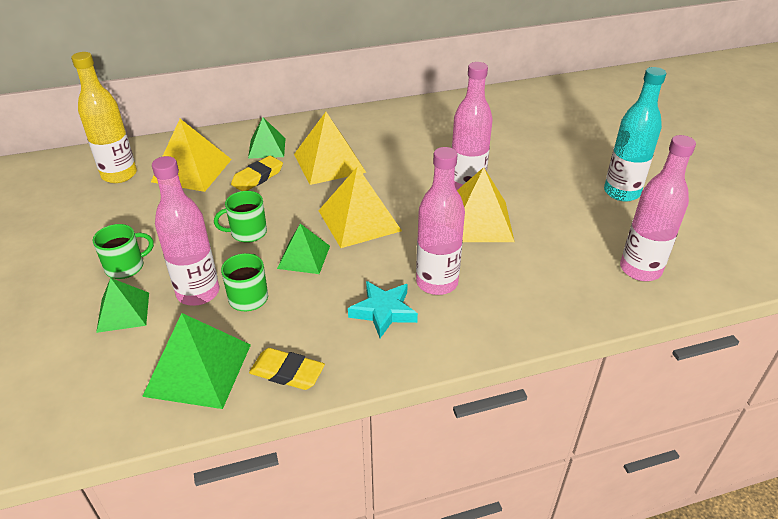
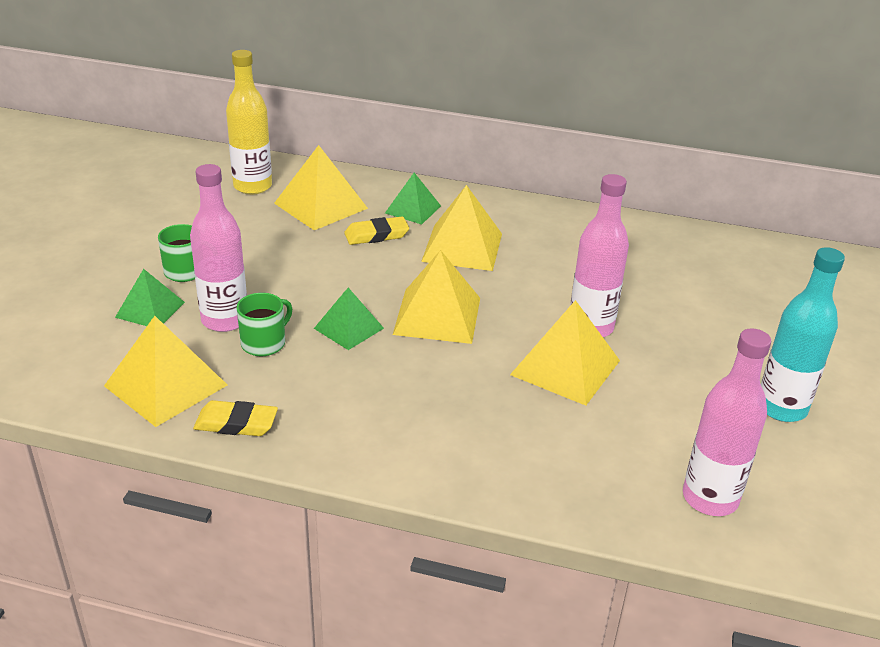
camera: 30 degrees right, 5 degrees down
green pyramid [142,313,251,409] -> yellow pyramid [104,316,227,427]
green mug [214,191,267,243] -> none
yellow eraser [249,348,325,390] -> yellow eraser turned 45 degrees counterclockwise [193,400,278,436]
turquoise star [348,281,418,338] -> none
pink bottle [416,147,465,295] -> none

